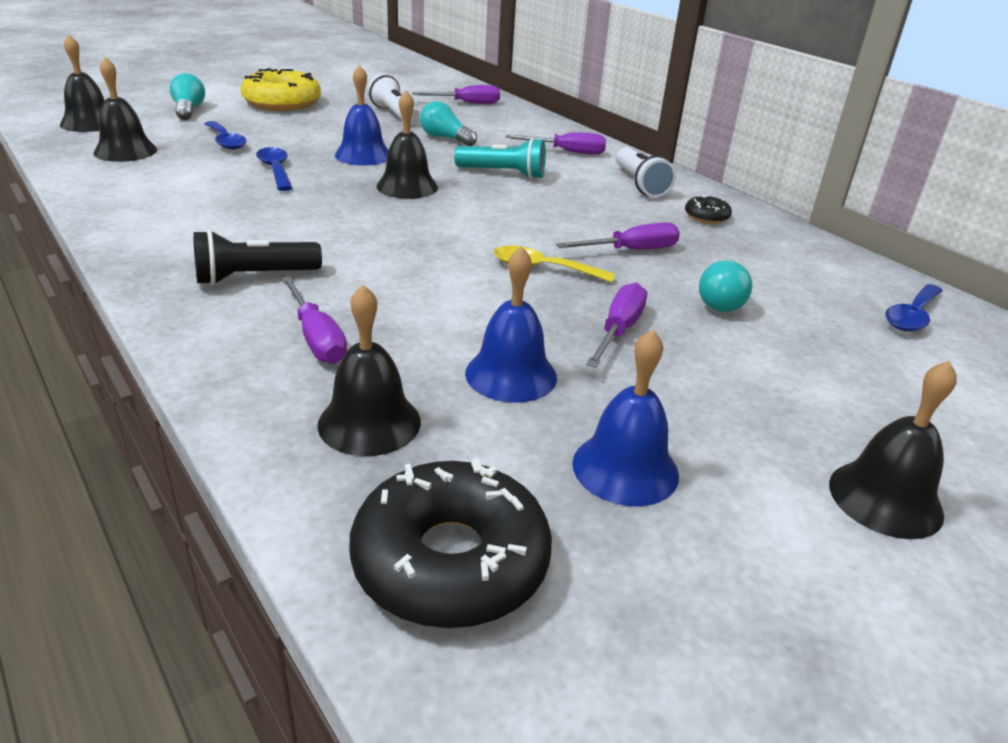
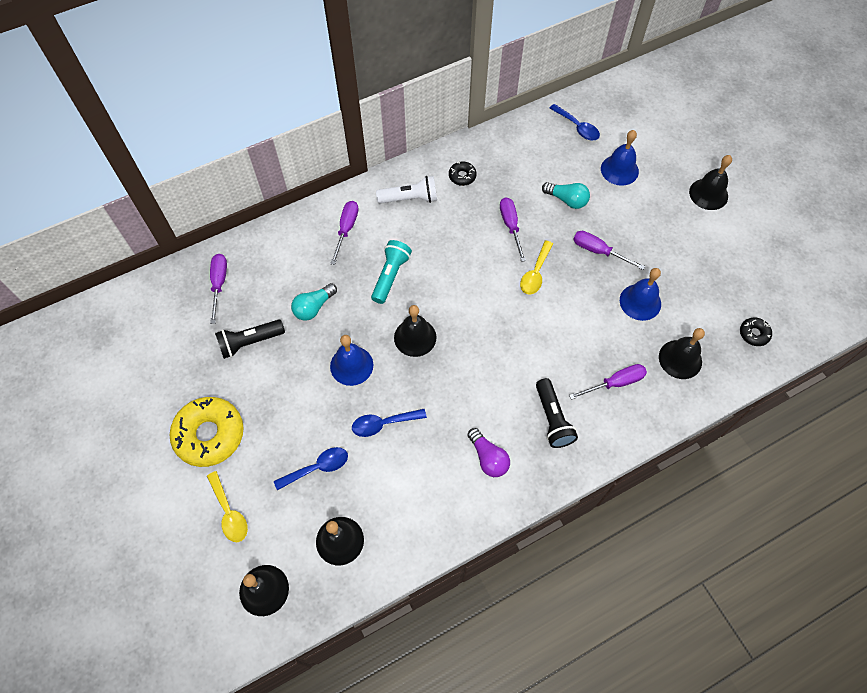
camera: 80 degrees left, 30 degrees up
turquoise light bulb [170,73,205,120] -> yellow spoon [207,471,248,542]
black donut [349,458,552,628] -> black donut [740,318,772,346], size x0.46
white flashlight [367,73,420,125] -> black flashlight [215,319,285,359]
blue bell [572,329,679,506] -> blue bell moved to [601,130,639,186]
none -> purple light bulb [468,428,510,477]

